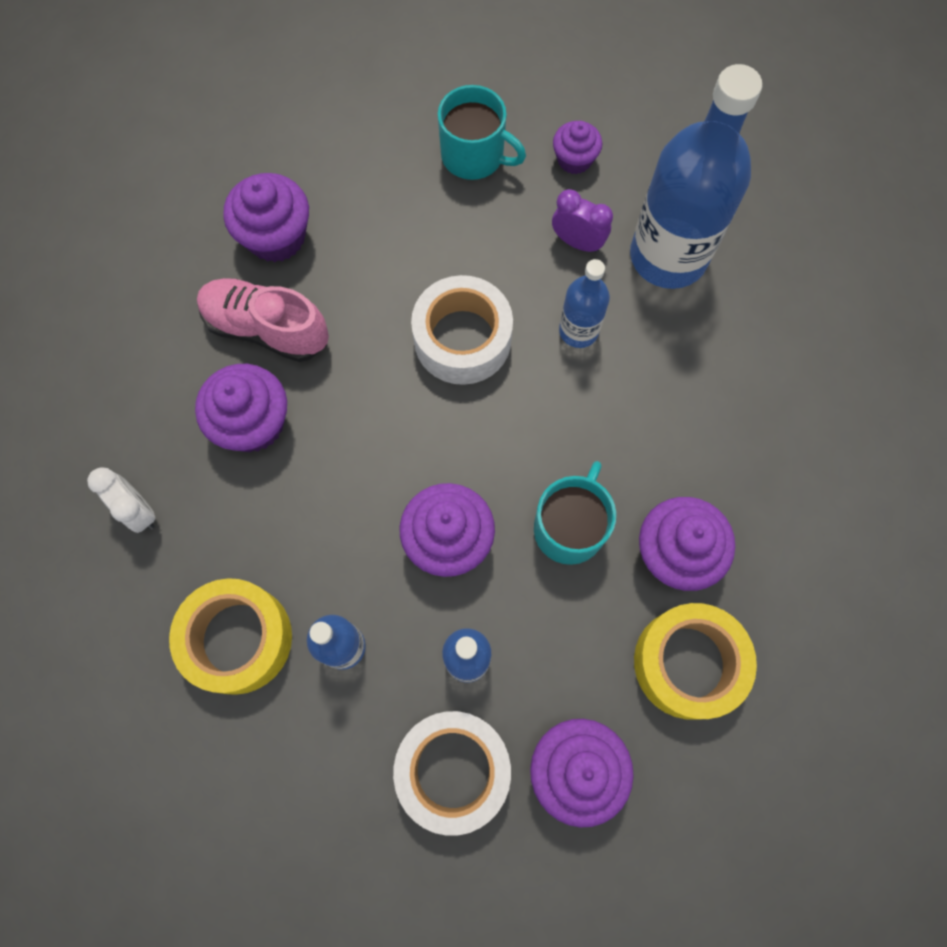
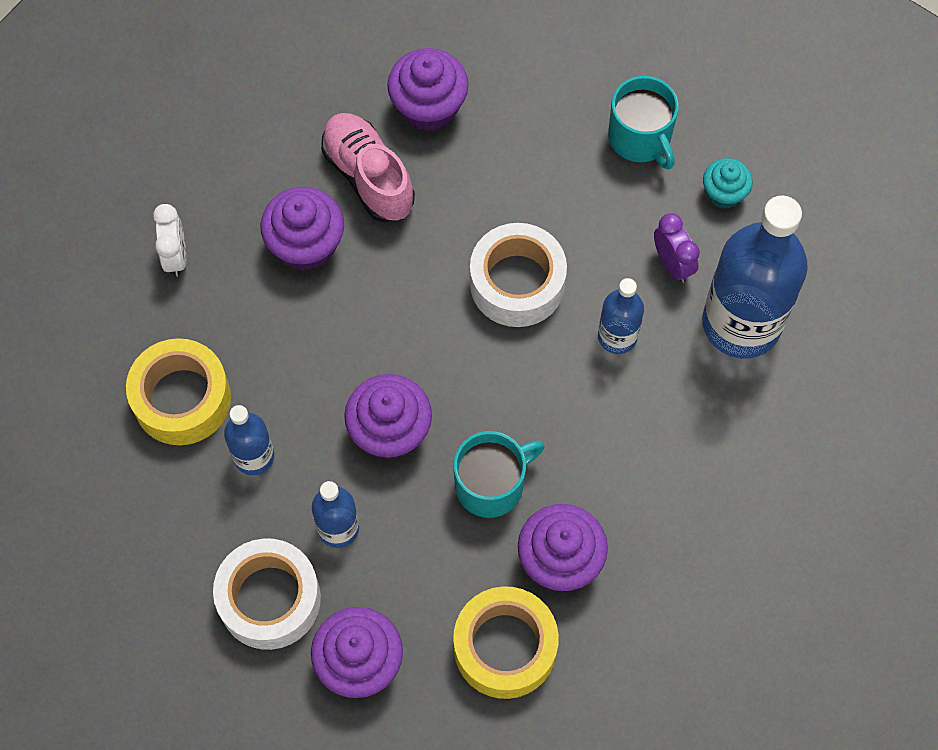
camera: 35 degrees right, 5 degrees down
purple cupcake [553,121,602,174] -> turquoise cupcake [703,158,753,209]

